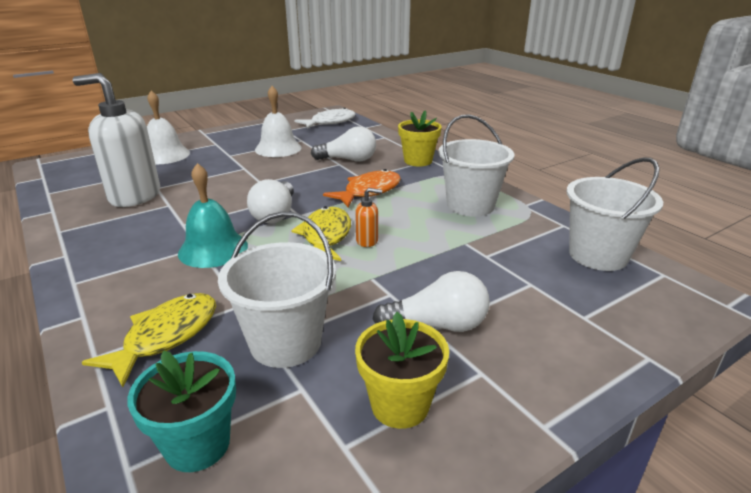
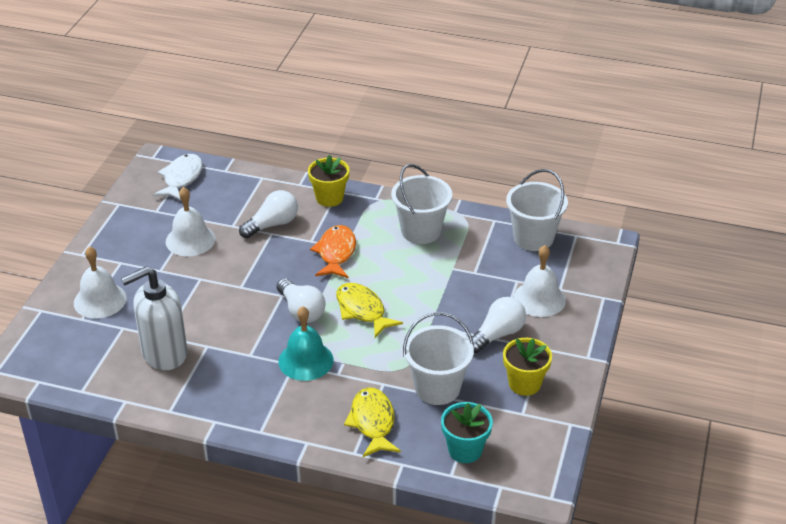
camera: 40 degrees left, 10 degrees up
orange soap dispenser [355,188,382,247] -> none
none -> white bell [513,245,566,317]

